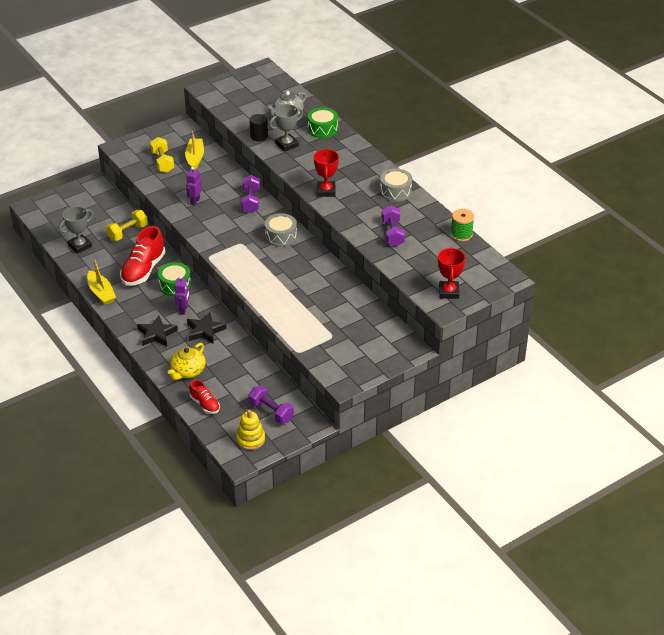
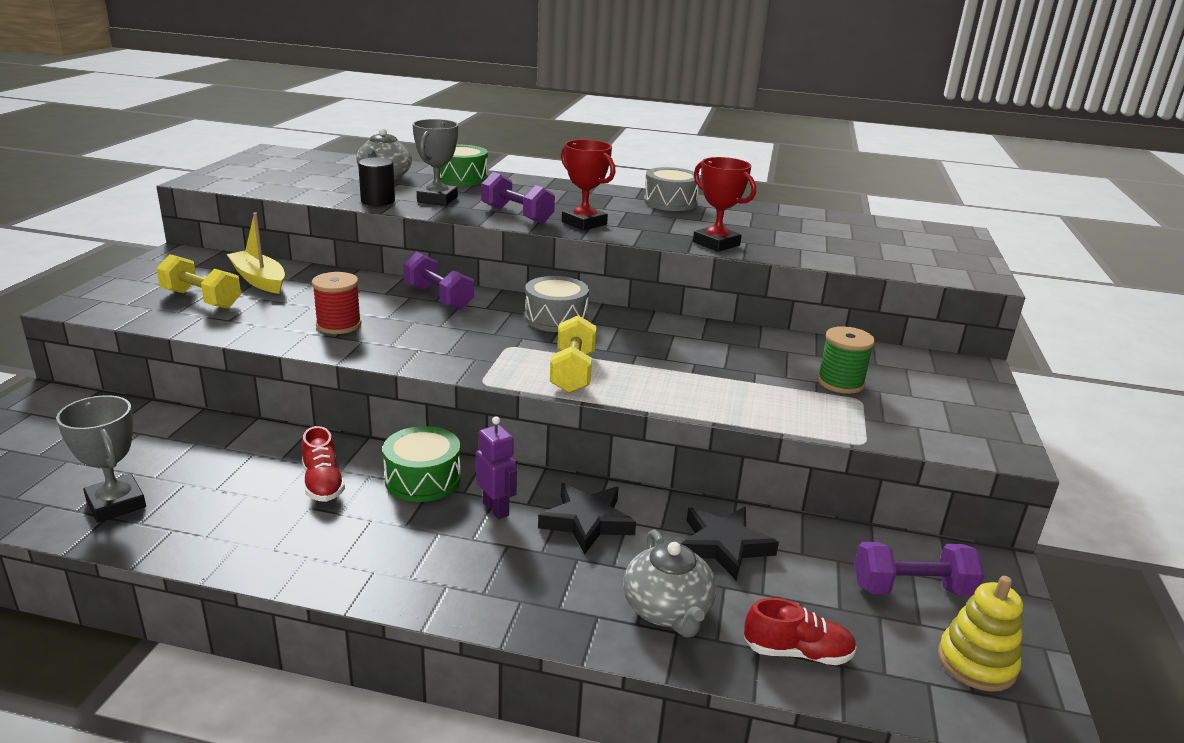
camera: 45 degrees left, 15 degrees down
grey trophy [59,206,93,254] -> grey trophy turned 45 degrees counterclockwise [56,395,146,522]
yellow boat [87,260,116,305] -> none
yellow dumbbell [106,210,148,241] -> yellow dumbbell moved to [550,315,597,393]
red shoe [120,226,166,286] -> red shoe [302,426,345,502], size x0.54
black star [137,316,178,346] -> black star moved to [681,507,779,581]
yellow teapot [168,343,205,380] -> grey teapot [623,529,717,637]
purple robot [186,167,202,206] -> red spool [312,272,361,334]
purple dumbbell [382,205,405,247] -> purple dumbbell moved to [481,172,555,224]
red trophy [438,247,466,299] -> red trophy moved to [693,157,756,252]
green spool [451,209,474,241] -> green spool moved to [817,326,875,394]

